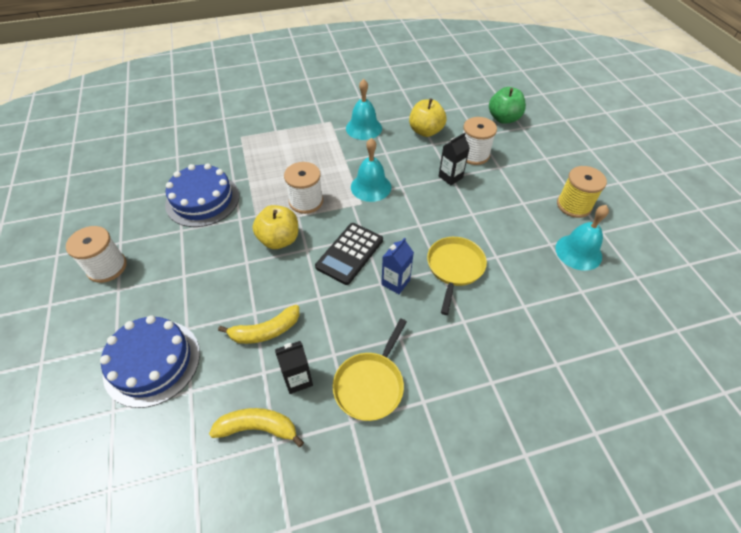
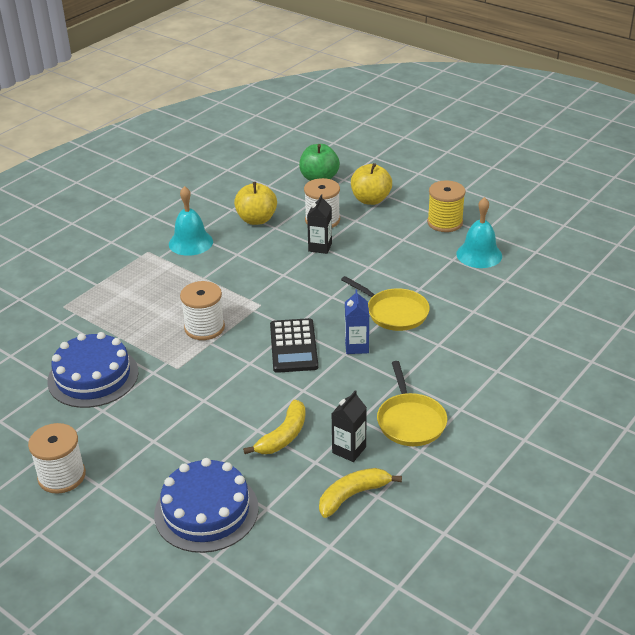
camera: 35 degrees left, 15 degrees down
yellow apple [252,205,298,249] -> yellow apple moved to [351,163,392,205]
turquoise bell [351,138,391,202] -> none
yellow pan [427,237,487,315] -> yellow pan turned 150 degrees clockwise [341,276,430,331]

